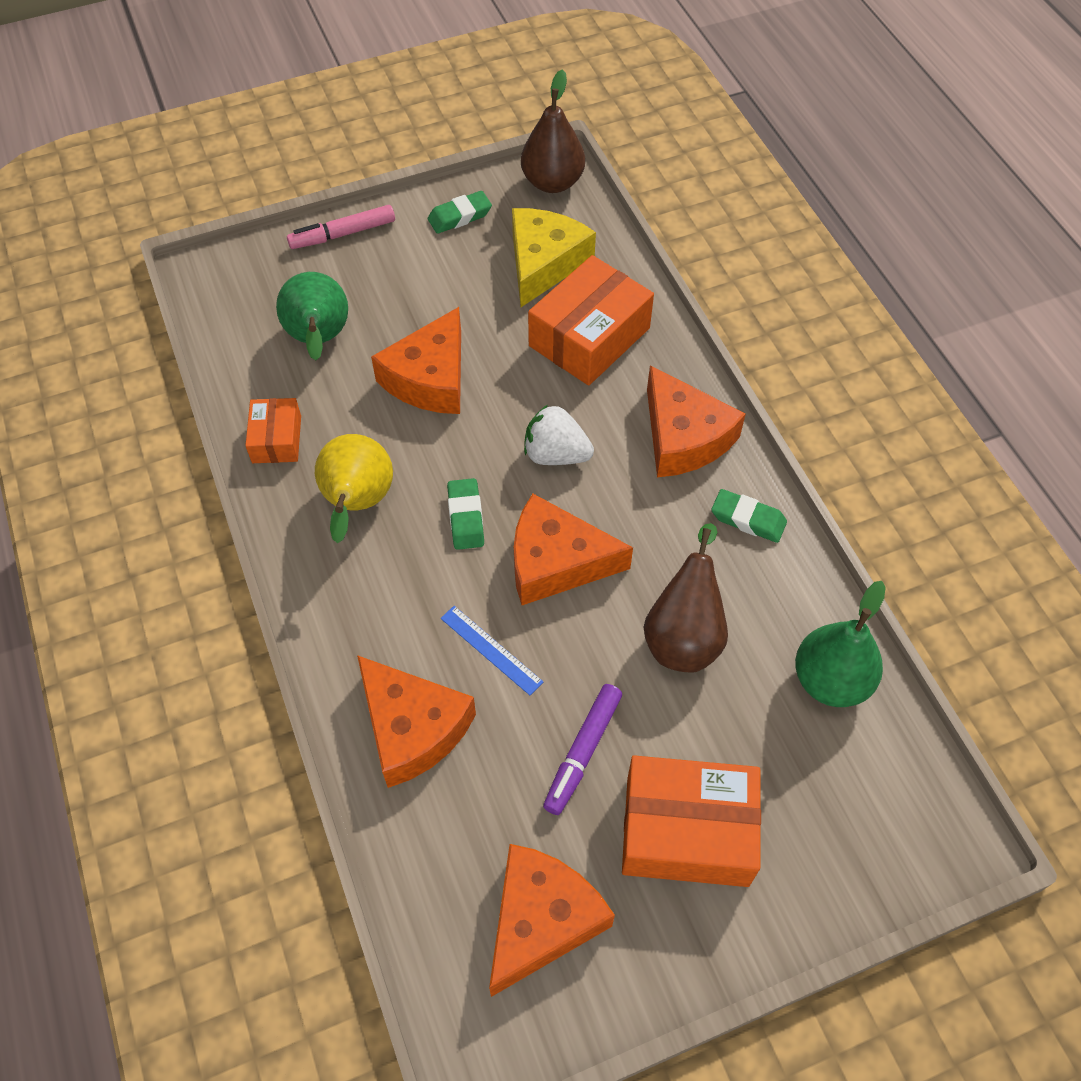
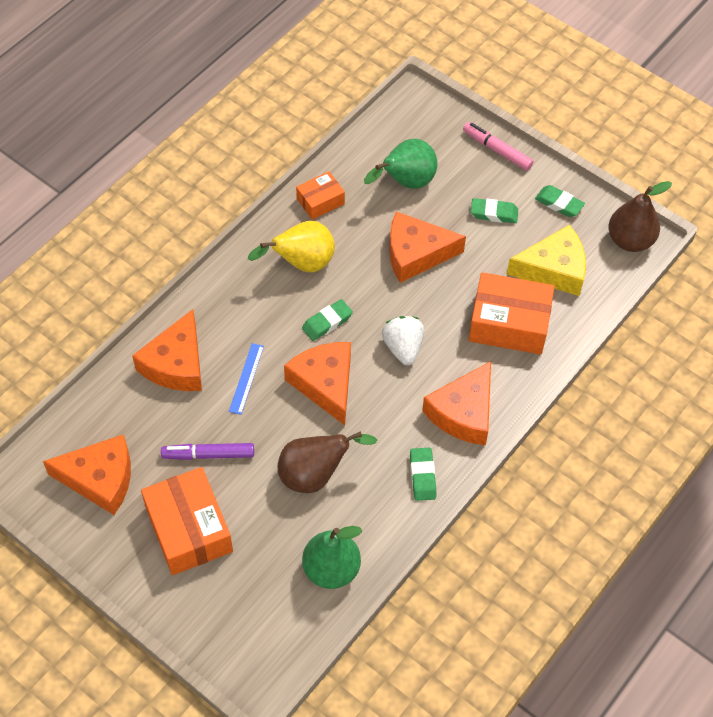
camera: 60 degrees right, 0 degrees up
none -> green eraser [471,198,518,223]

